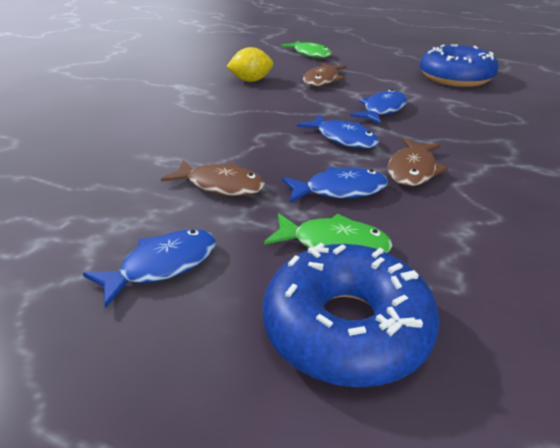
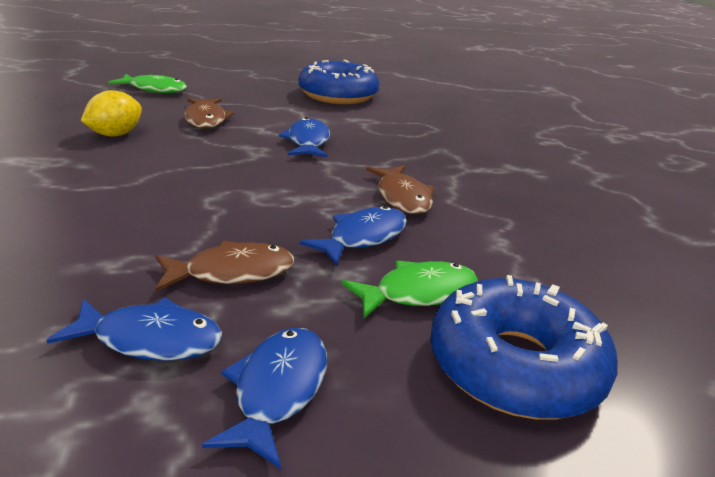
camera: 40 degrees left, 5 degrees down
blue fish [297,115,379,149] -> blue fish moved to [46,297,222,361]

